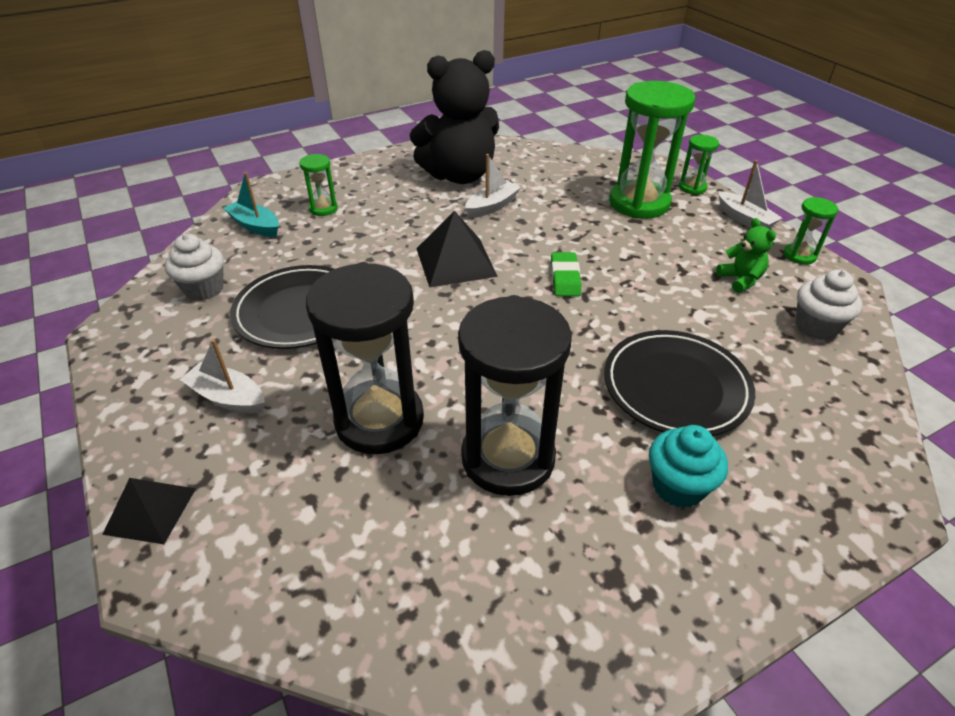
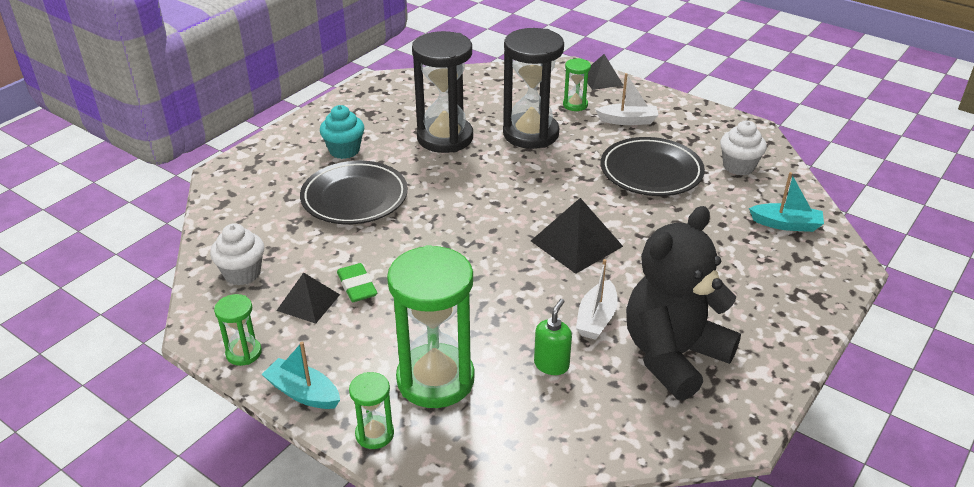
camera: 155 degrees right, 5 degrees down
green hourglass [299,154,338,216] -> green hourglass moved to [563,58,591,111]
green eraser [551,252,581,296] -> green eraser moved to [337,263,377,302]
green teddy bear [716,218,776,293] -> black pyramid [276,272,340,323]
white boat [718,160,782,229] -> turquoise boat [262,342,340,409]
none -> green soap dispenser [534,299,572,375]

